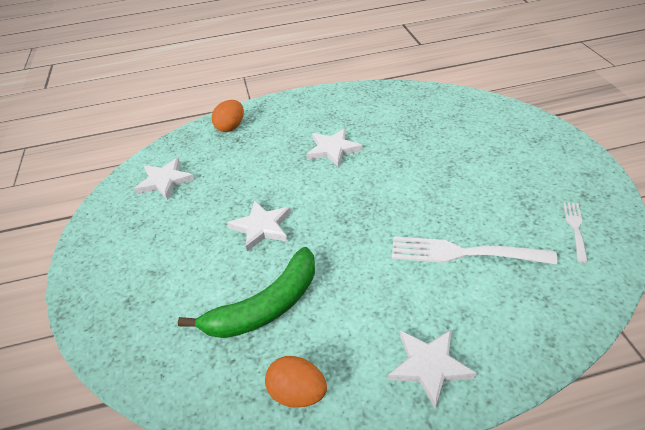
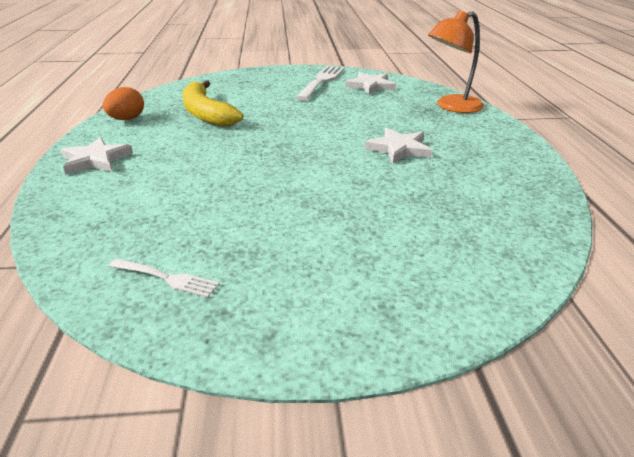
camera: 95 degrees right, 10 degrees down
green banana [178,247,315,338] -> yellow banana [183,80,243,127]
orange egg [211,100,244,132] -> orange lamp [428,11,484,113]
white star [227,200,291,252] -> none
white fork [392,236,558,265] -> white fork moved to [296,66,344,101]

